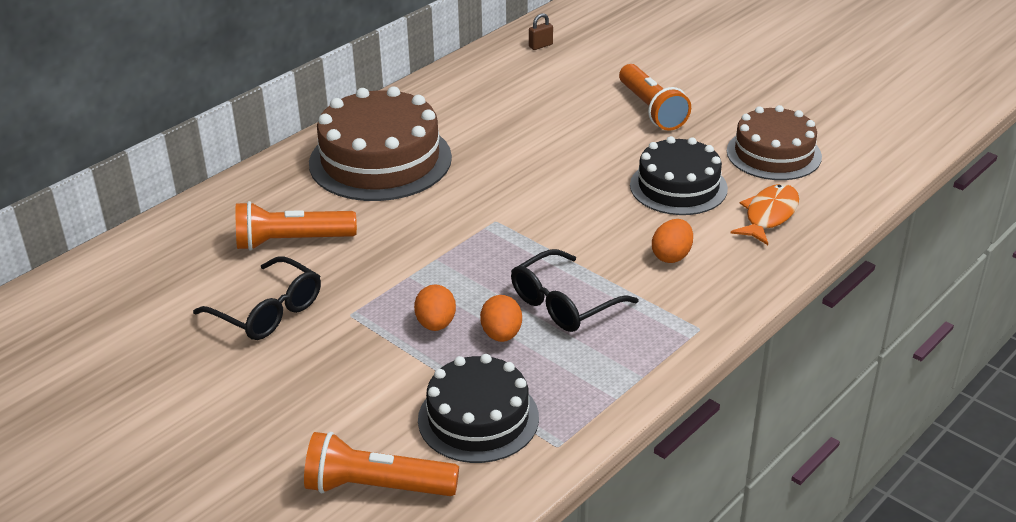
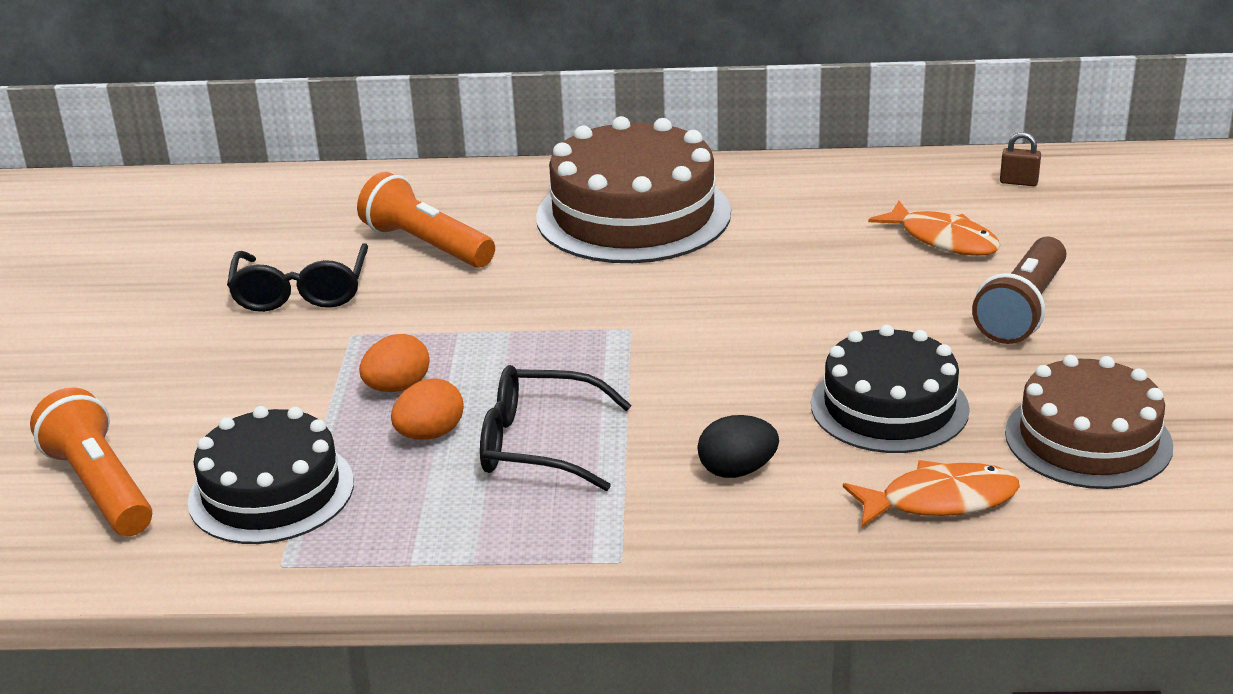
camera: 50 degrees right, 5 degrees down
orange flashlight [619,64,691,131] -> brown flashlight [972,237,1066,344]
orange egg [652,219,693,263] -> black egg [697,415,779,478]
none -> orange fish [868,201,1001,256]

